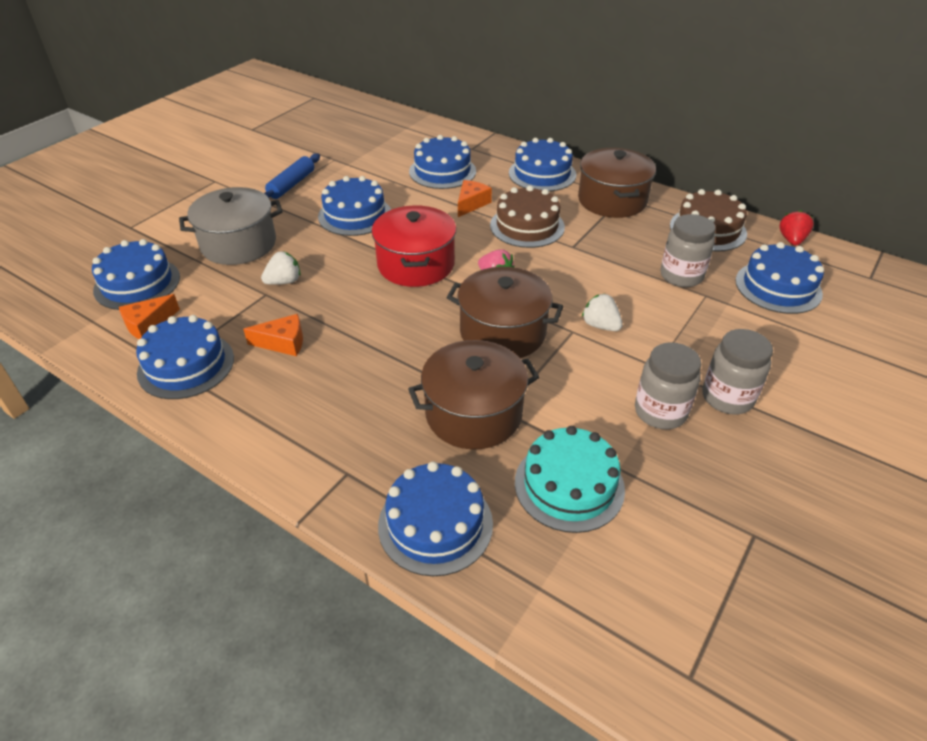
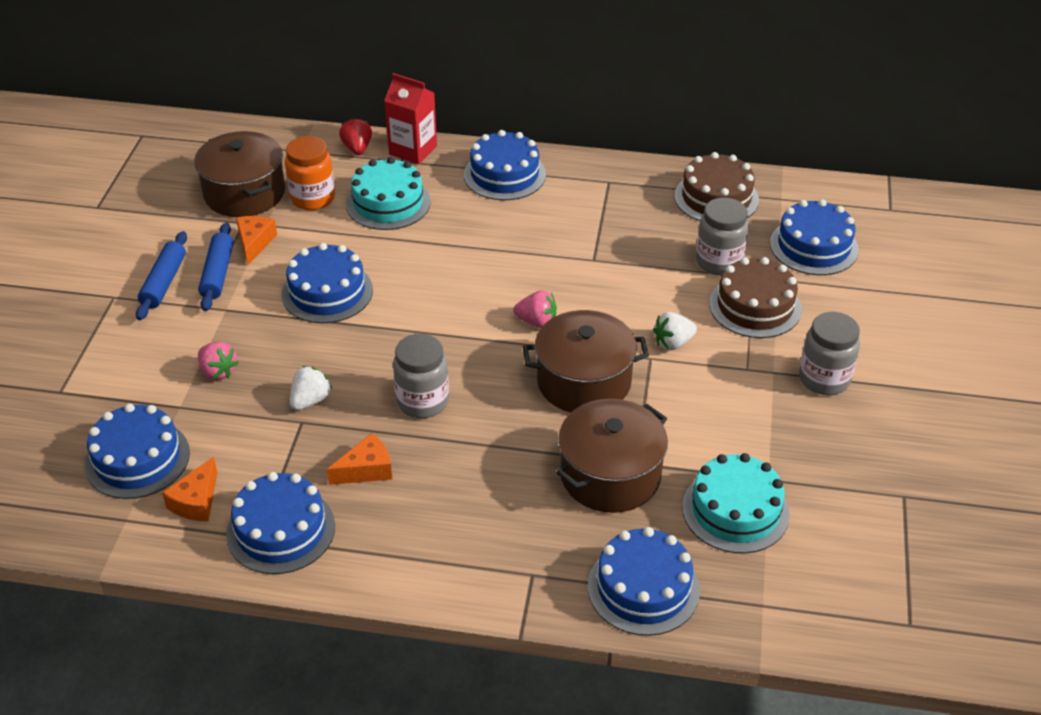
camera: 25 degrees left, 0 degrees up
grey pot [179,187,283,265] -> pink strawberry [198,342,239,380]
red pot [372,205,456,287] -> none
blue cake [409,135,476,189] -> turquoise cake [346,157,431,230]
orange cheese [458,180,492,217] -> orange cheese moved to [236,216,277,265]
brown cake [490,186,565,248] -> brown cake moved to [709,257,802,338]
brown pot [578,148,656,218] -> brown pot moved to [194,131,285,217]
white strawberry [582,293,623,331] -> white strawberry turned 45 degrees counterclockwise [653,312,697,350]
grey jar [635,342,701,429] -> grey jar moved to [393,334,449,418]
red strawberry [779,210,814,246] -> red strawberry moved to [339,118,372,155]
none -> blue rolling pin [136,231,187,320]
none -> orange jar [285,136,335,210]
none -> red carton [384,73,437,164]

